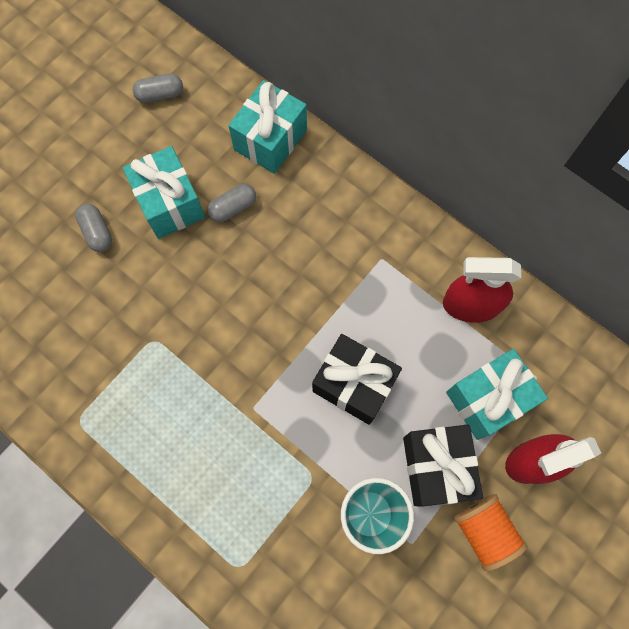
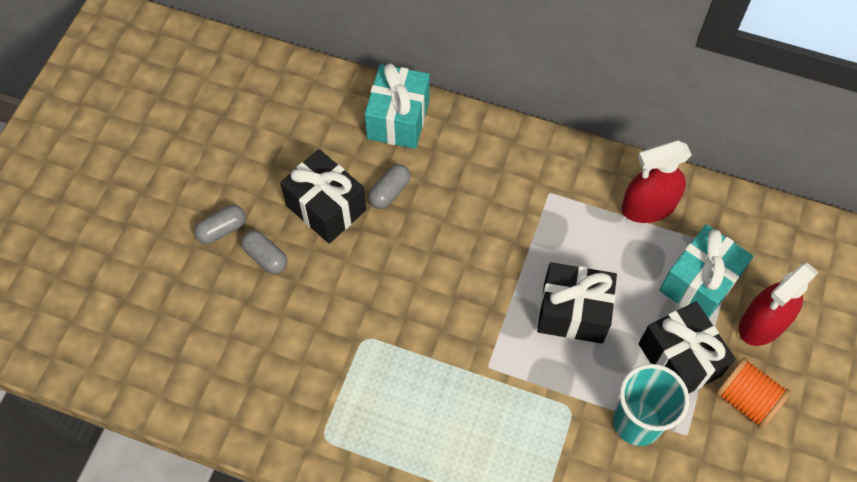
camera: 20 degrees left, 10 degrees down
turquoise gift [123,146,205,239] -> black gift [280,149,366,244]
grey capsule [133,74,183,103] -> grey capsule moved to [194,205,246,244]

